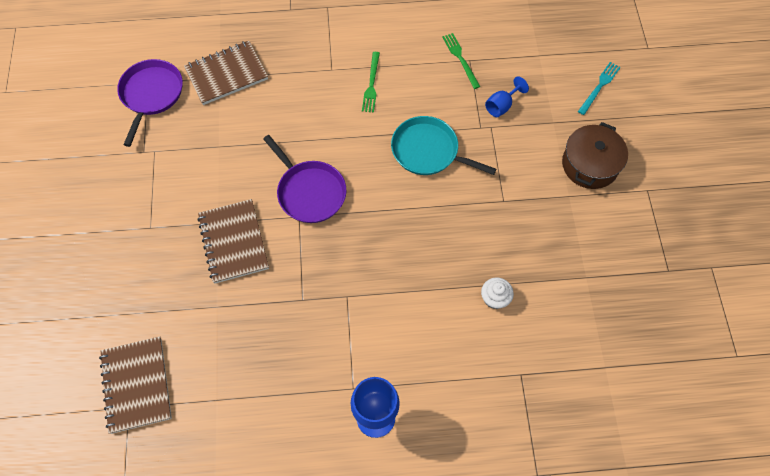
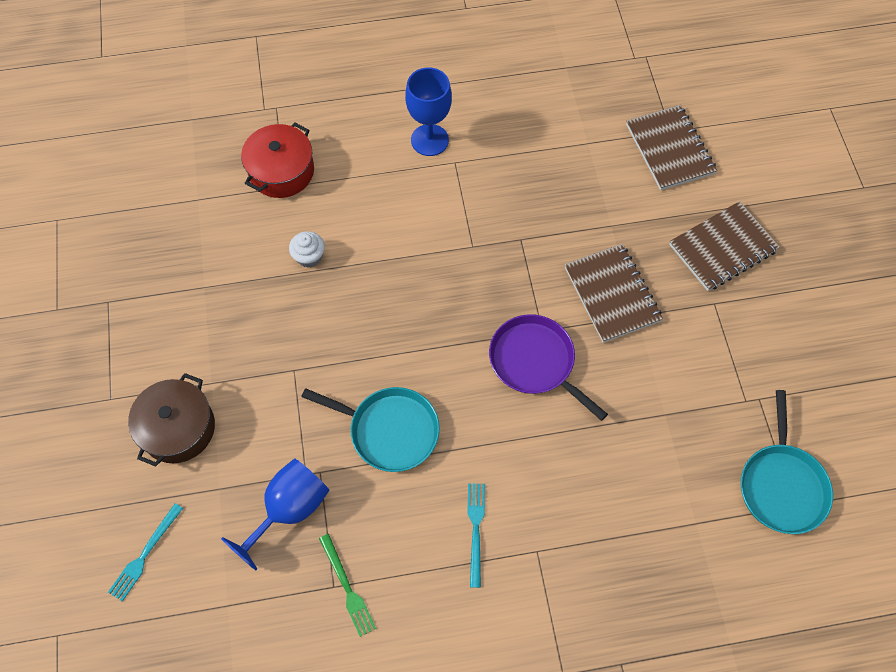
camera: 175 degrees right, 0 degrees up
purple pan [117,59,183,147] -> turquoise pan [741,390,833,534]
brown notebook [184,41,268,105] -> brown notebook moved to [669,201,780,291]
green fork [362,52,380,113] -> turquoise fork [468,483,485,588]
blue goblet [485,76,529,117] -> blue goblet [221,458,330,570], size x1.69
none -> red pot [241,123,314,198]

